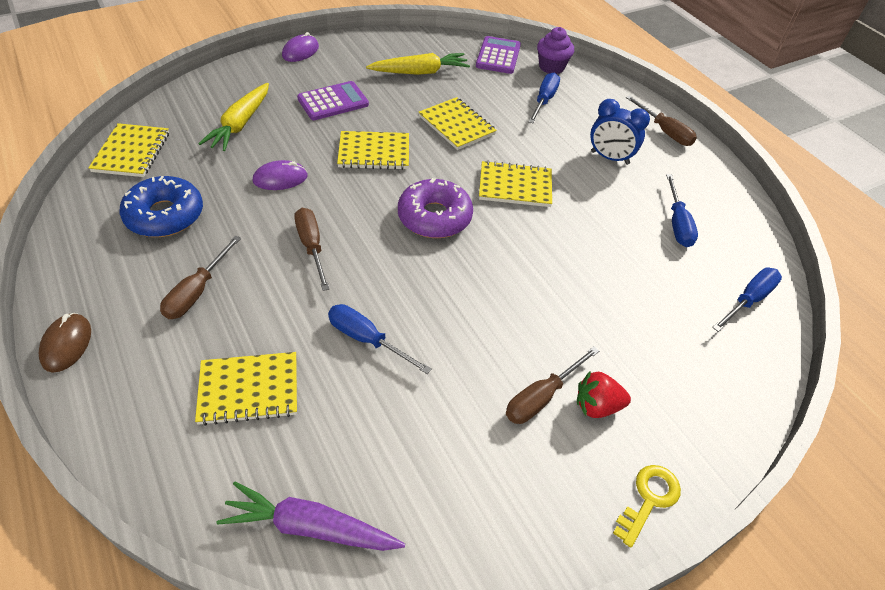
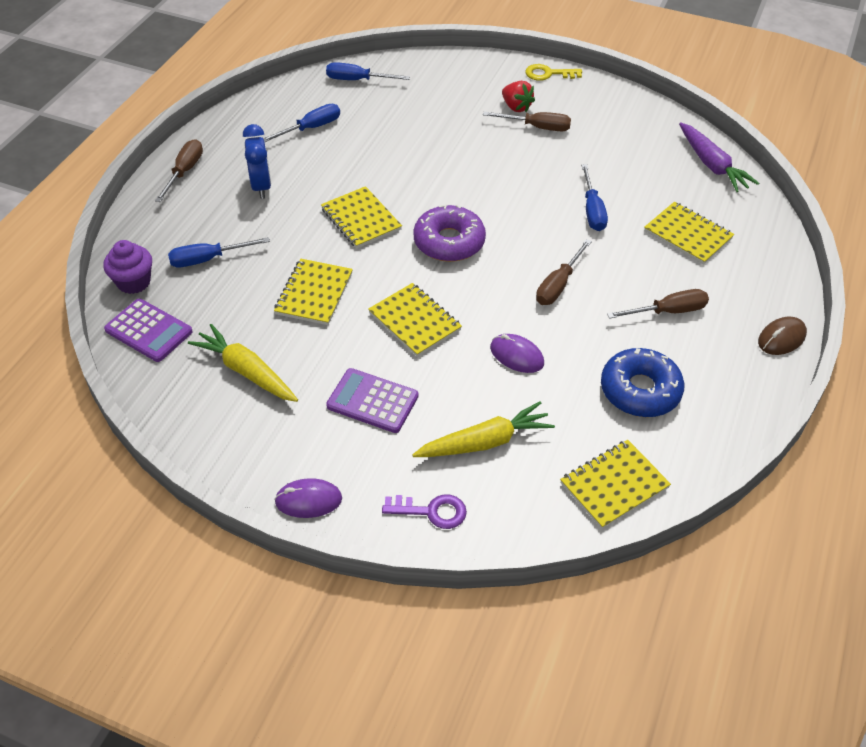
camera: 125 degrees left, 0 degrees up
purple calculator [476,36,521,74] -> purple calculator turned 120 degrees counterclockwise [104,299,193,362]
none -> purple key [382,494,467,529]

